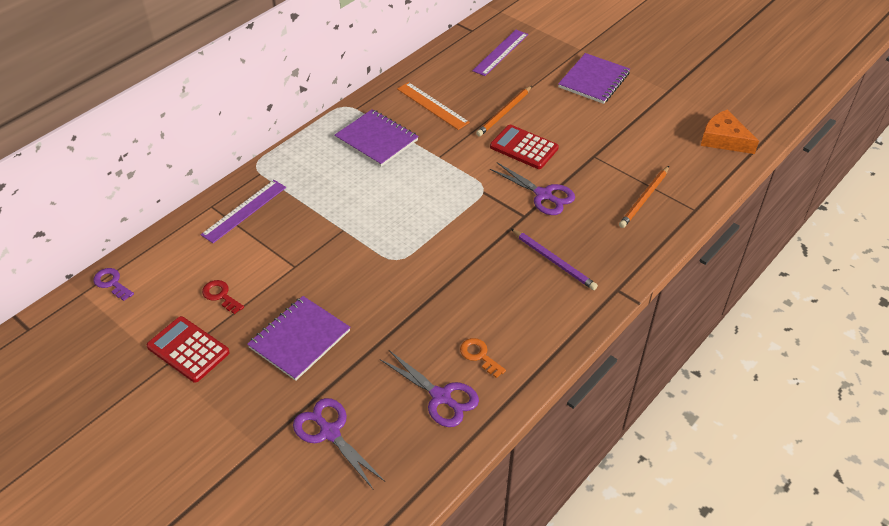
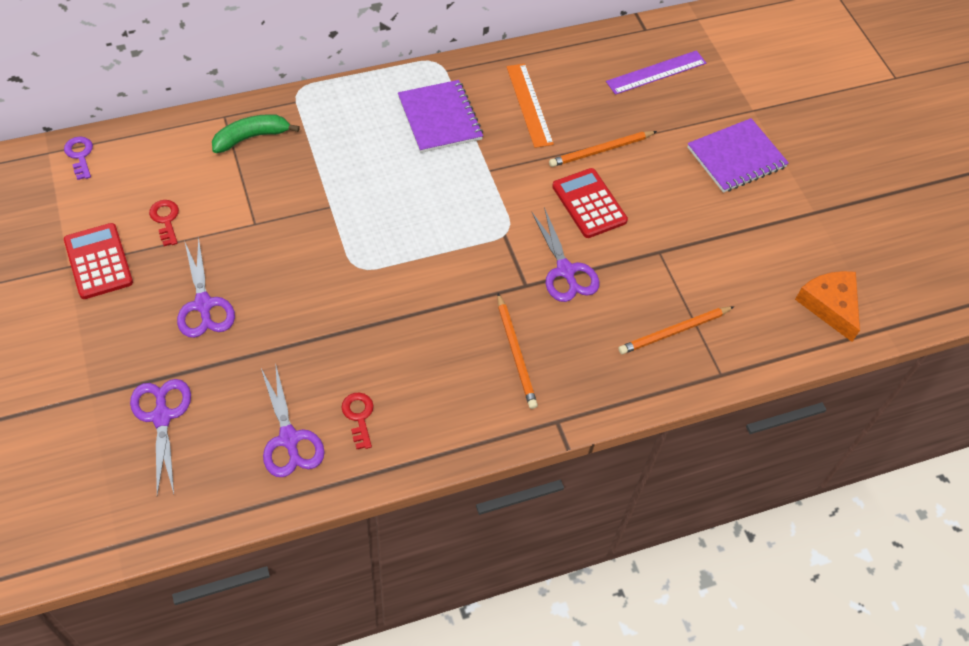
camera: 25 degrees right, 10 degrees up
purple ruler [201,180,286,243] -> green banana [212,114,300,153]
purple notebook [247,296,350,381] -> purple scissors [177,237,235,338]
orange key [460,338,506,378] -> red key [342,393,374,449]
purple pencil [511,229,598,290] -> orange pencil [497,293,538,409]

